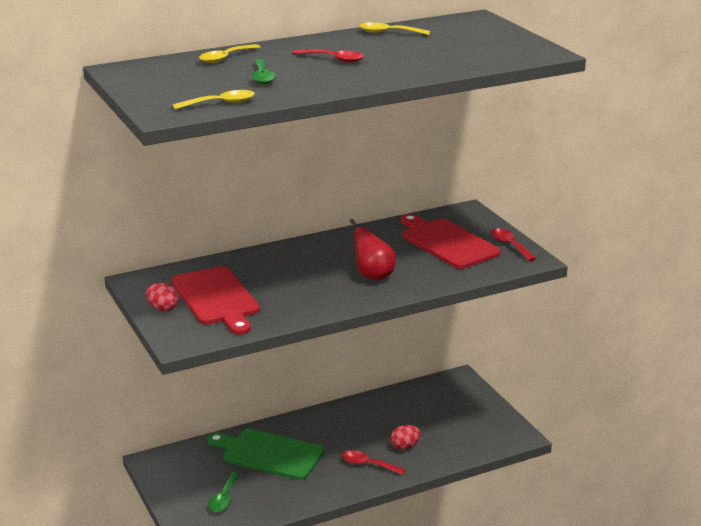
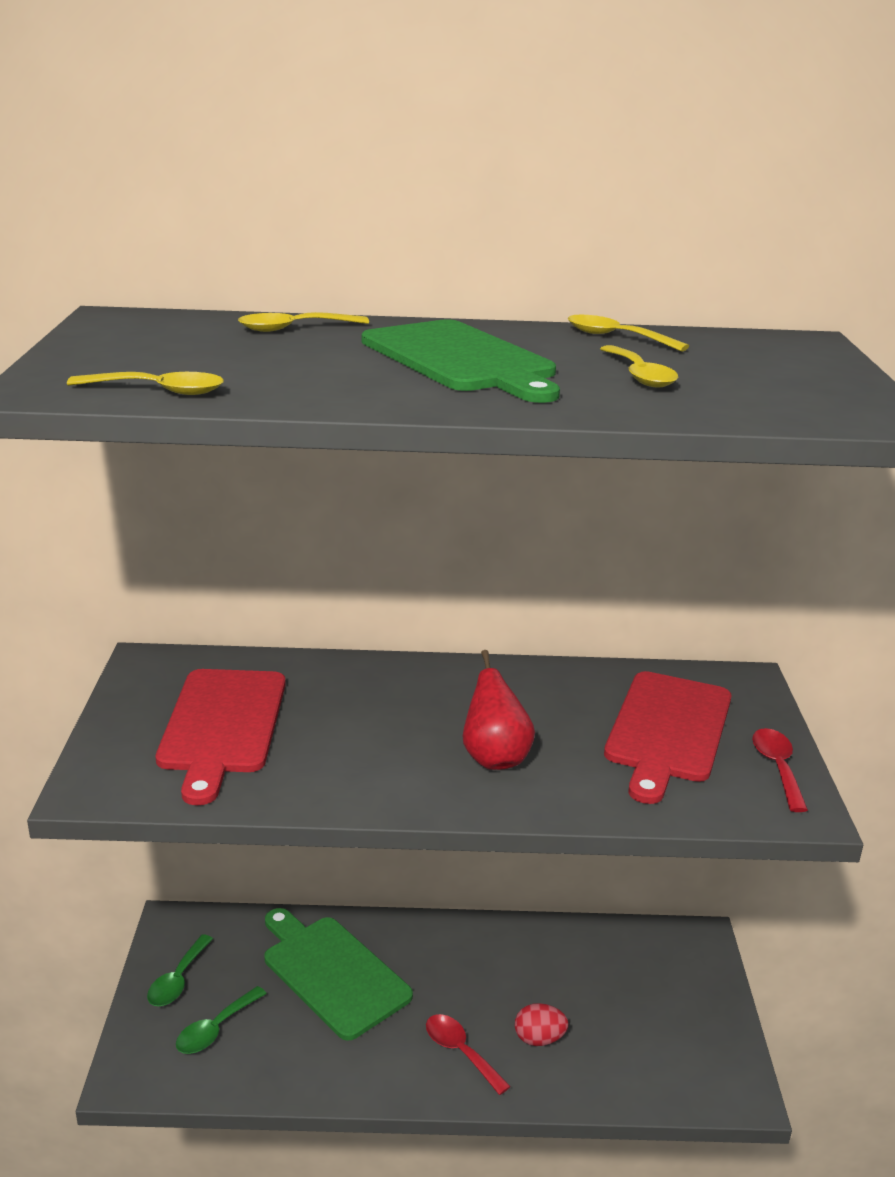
camera: 25 degrees right, 0 degrees up
red egg [146,283,179,311] -> none
green spoon [251,59,276,84] -> green spoon moved to [147,934,213,1006]
red spoon [293,49,364,63] -> green cutting board [362,319,560,403]
red cutting board [401,214,501,269] -> red cutting board turned 150 degrees counterclockwise [604,671,731,804]
none -> yellow spoon [600,345,678,387]

